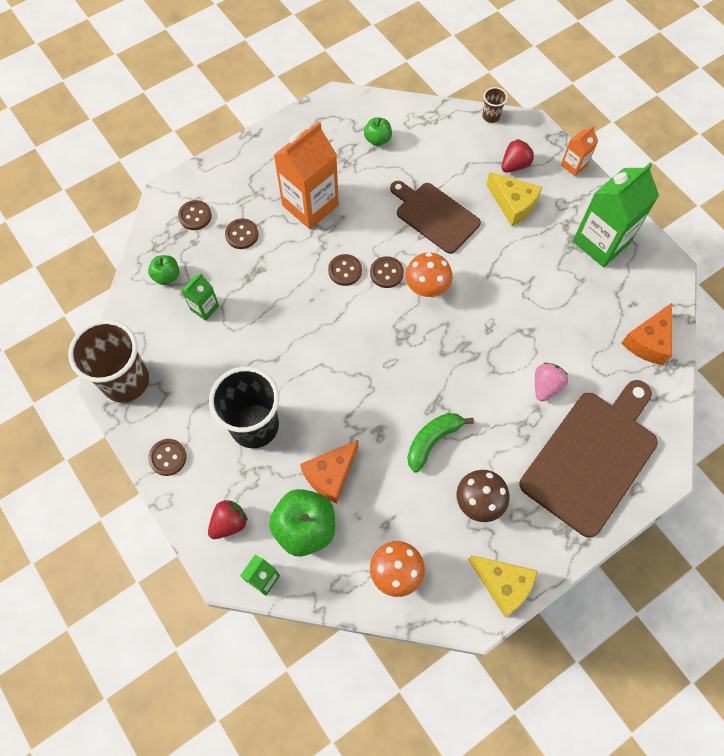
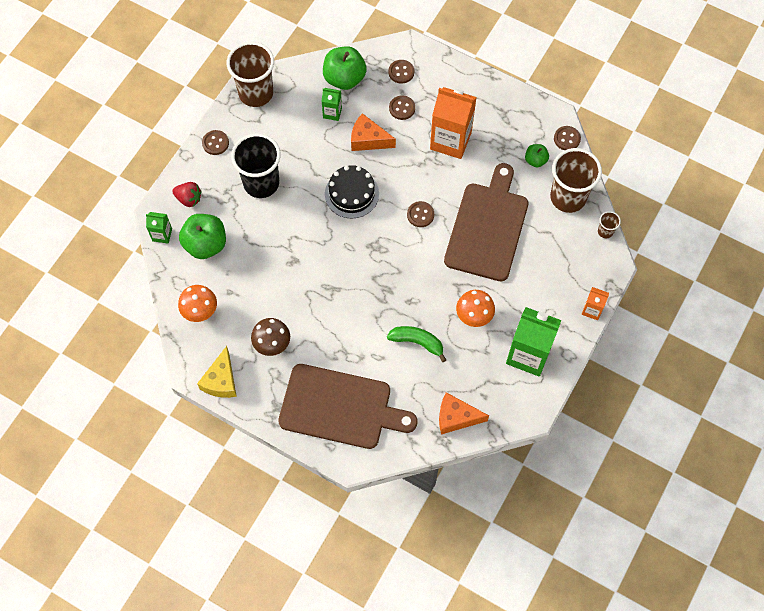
camera: 65 degrees right, 0 degrees up
green apple [148,255,179,285] -> green apple [323,46,367,90], size x1.88
orange cheese [300,440,359,504] -> orange cheese moved to [351,113,396,151]
brown button [328,254,362,286] -> brown button moved to [554,126,581,150]
brown cutting board [390,181,481,254] -> brown cutting board [444,163,528,281], size x1.55
orange mushroom [405,253,453,297] -> orange mushroom moved to [456,290,495,327]
green banana [407,413,474,472] -> green banana moved to [387,326,446,362]
yellow cheese [486,172,542,226] -> none
red strawberry [501,139,534,172] -> none
pink strawberry [535,363,568,401] -> none
none -> black cake [325,165,379,218]
none -> brown cup [550,148,602,213]

